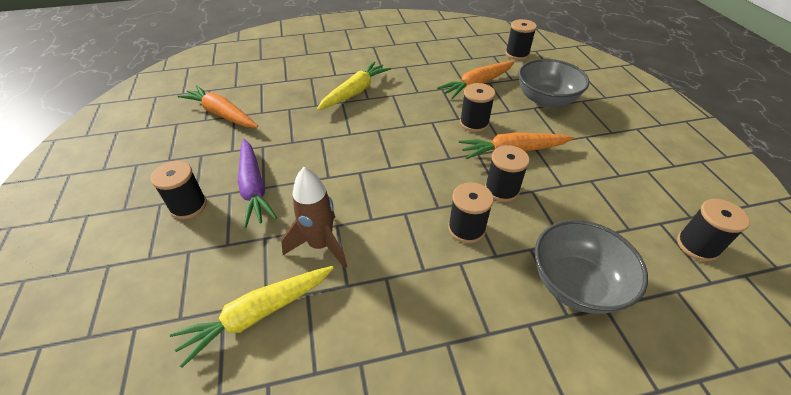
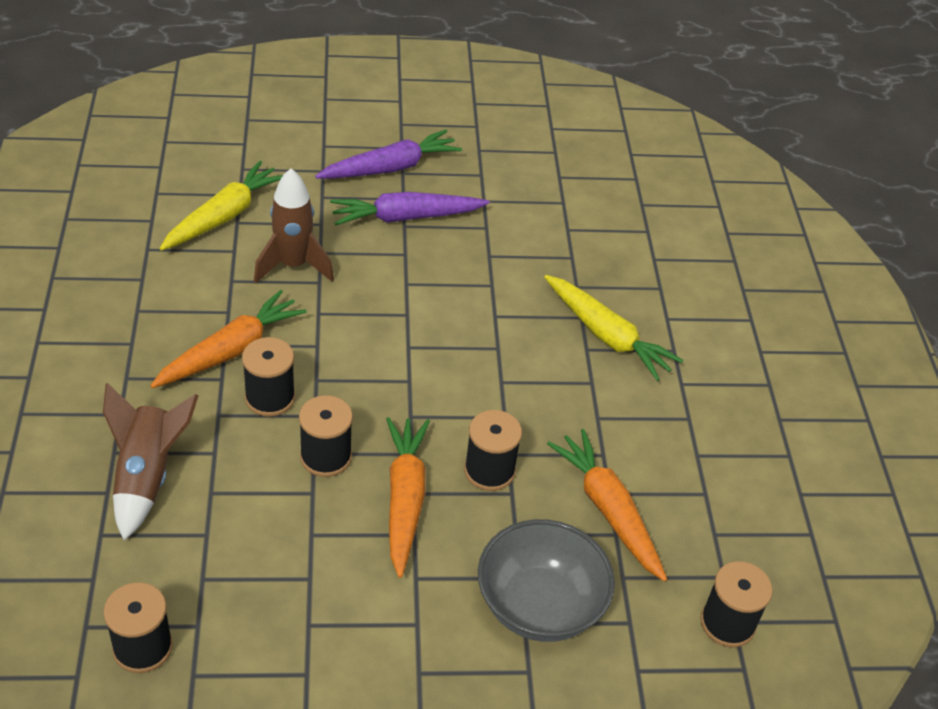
camera: 95 degrees right, 0 degrees up
black spool [151,161,207,219] -> purple carrot [315,129,462,178]
yellow carrot [170,266,334,368] -> yellow carrot turned 60 degrees clockwise [160,161,283,251]
orange carrot [178,85,258,128] -> orange carrot moved to [150,290,307,388]
grey bowl [535,220,648,314] -> brown rocket [103,383,199,540]

